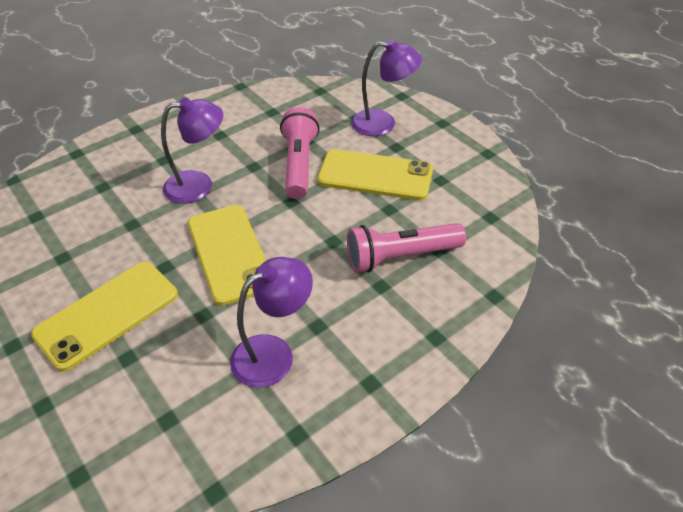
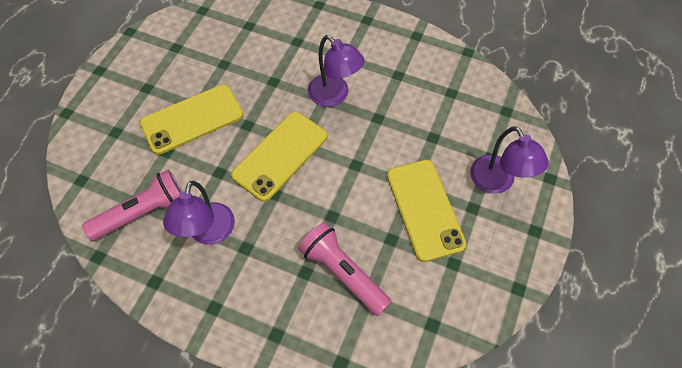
camera: 60 degrees right, 15 degrees up
yellow phone [31,262,178,372] -> yellow phone turned 45 degrees counterclockwise [140,84,243,155]
purple lamp [230,257,313,388] -> purple lamp turned 75 degrees clockwise [163,181,235,245]
pink flashlight [280,107,320,199] -> pink flashlight moved to [82,169,183,241]

